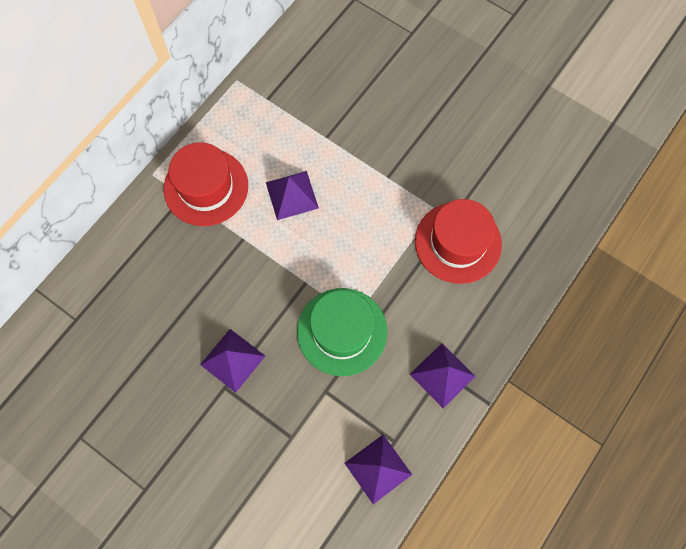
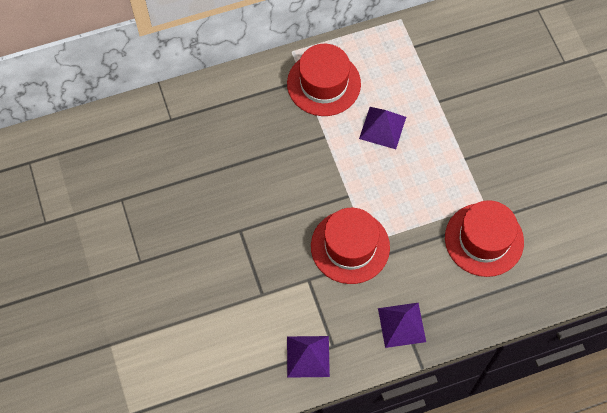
camera: 35 degrees right, 5 degrees down
purple pyramid [200,329,265,393] -> none
green hat [297,288,388,376] -> red hat [311,208,390,284]

